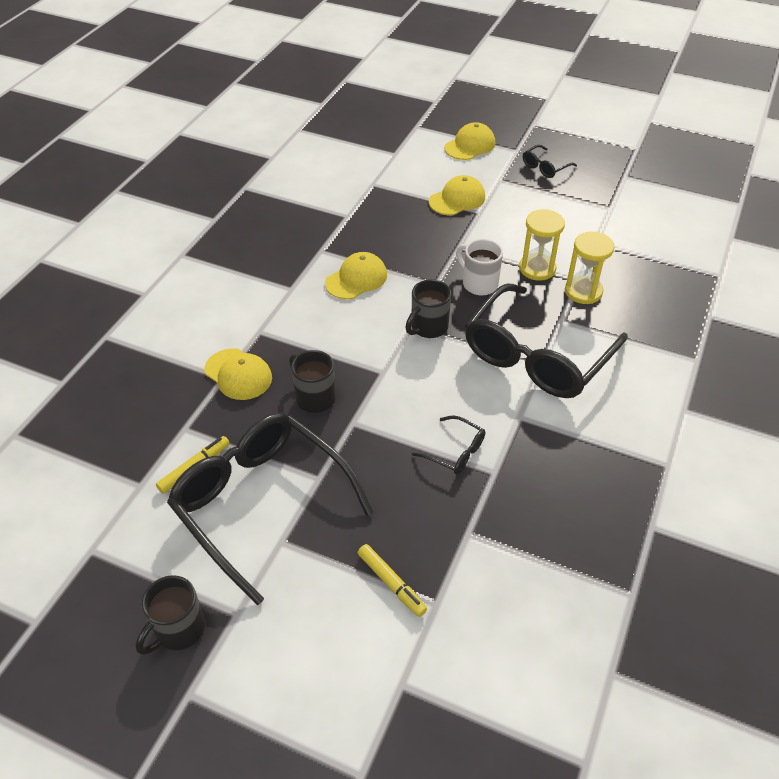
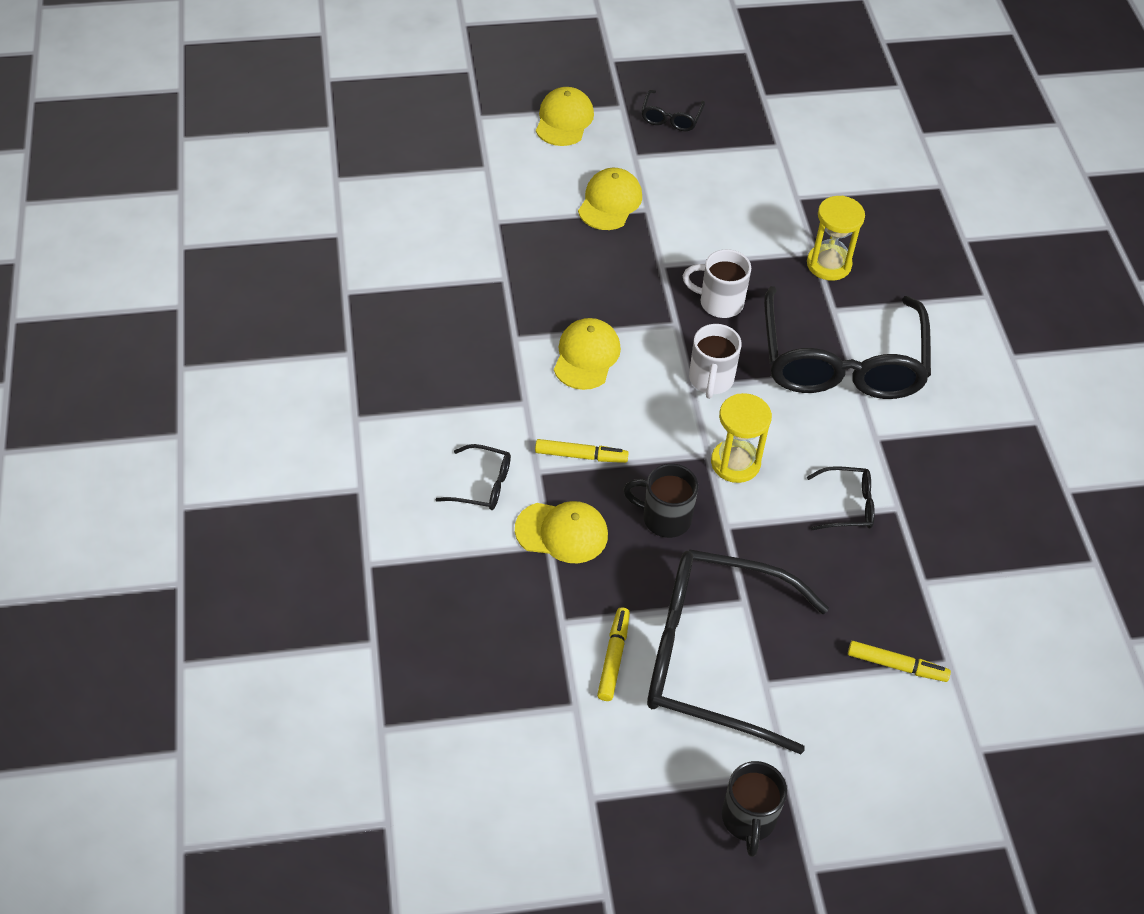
camera: 35 degrees left, 5 degrees up
black mug [405,280,451,338] -> white mug [689,324,742,399]
yellow hourglass [519,209,565,281] -> yellow hourglass moved to [711,393,772,483]
none -> black glasses [435,444,511,510]
none -> yellow marker [535,439,629,463]

